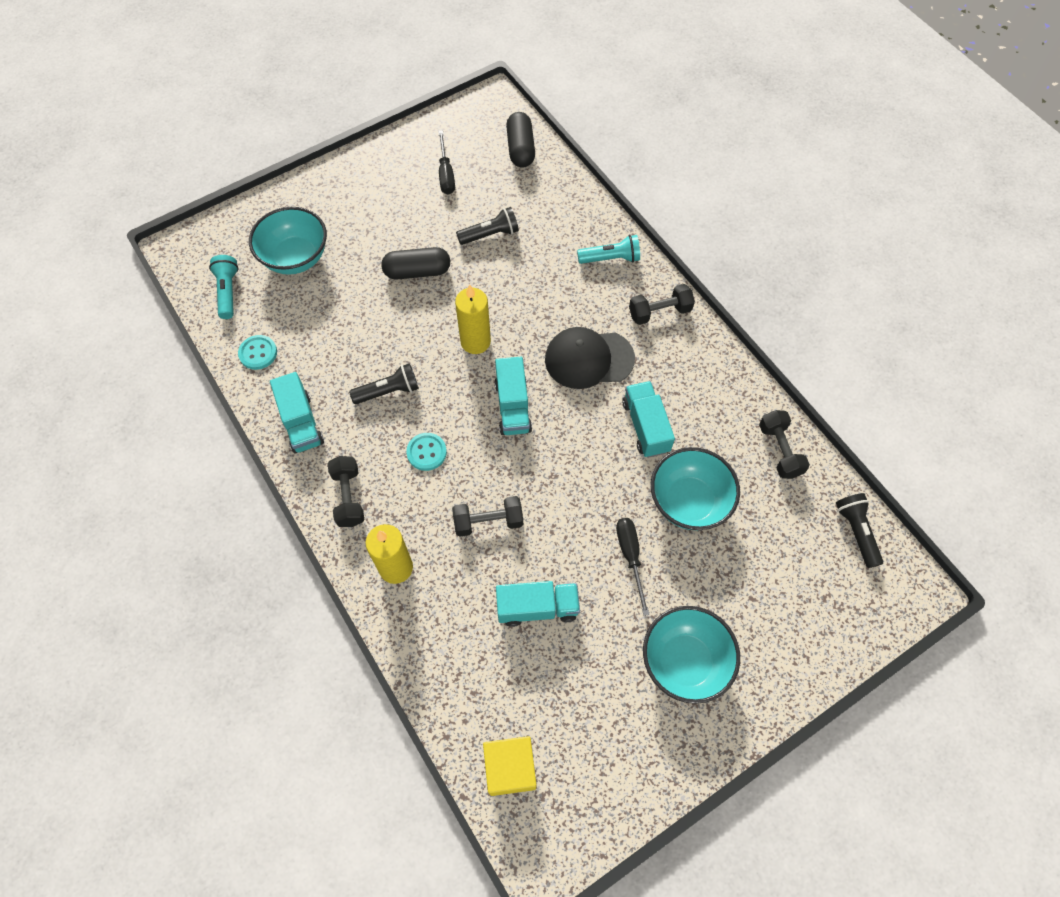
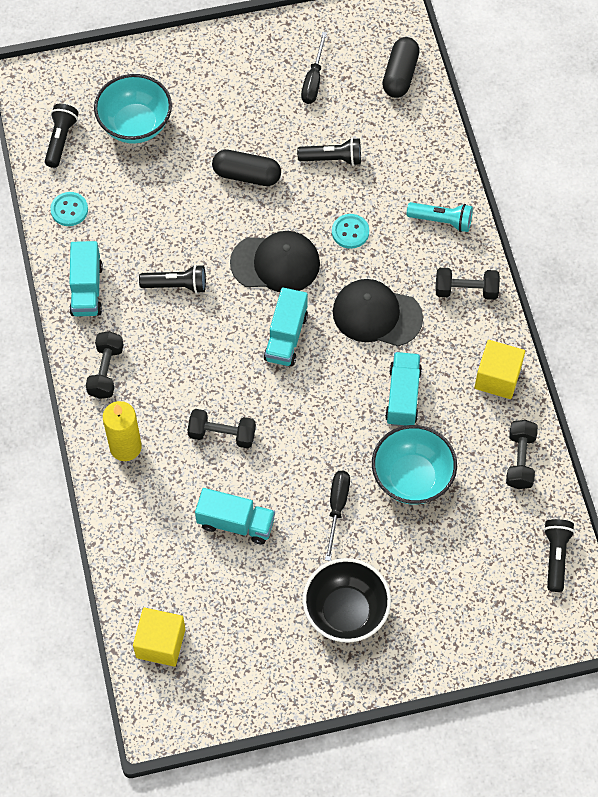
camera: 20 degrees right, 0 degrees up
turquoise flashlight [209,255,238,319] -> black flashlight [45,104,79,168]
turquoise button [406,433,447,471] -> turquoise button moved to [332,214,369,249]
yellow candle [455,284,491,354] -> black cap [230,231,320,292]
turquoise bowl [643,606,740,704] -> black bowl [303,558,391,643]
none -> yellow cube [475,340,525,399]

